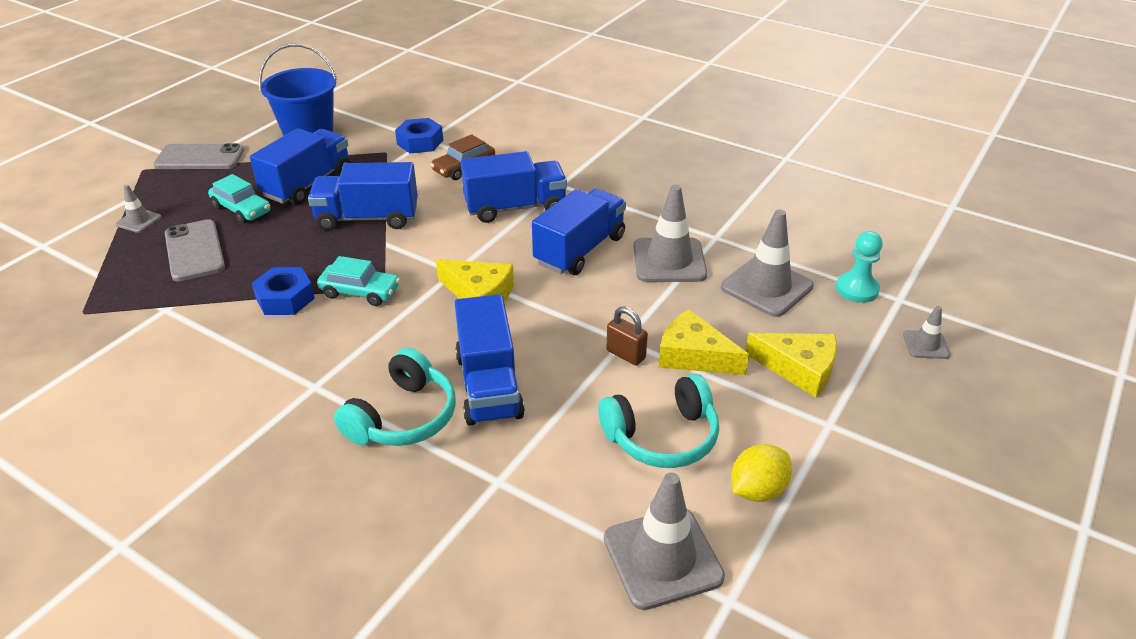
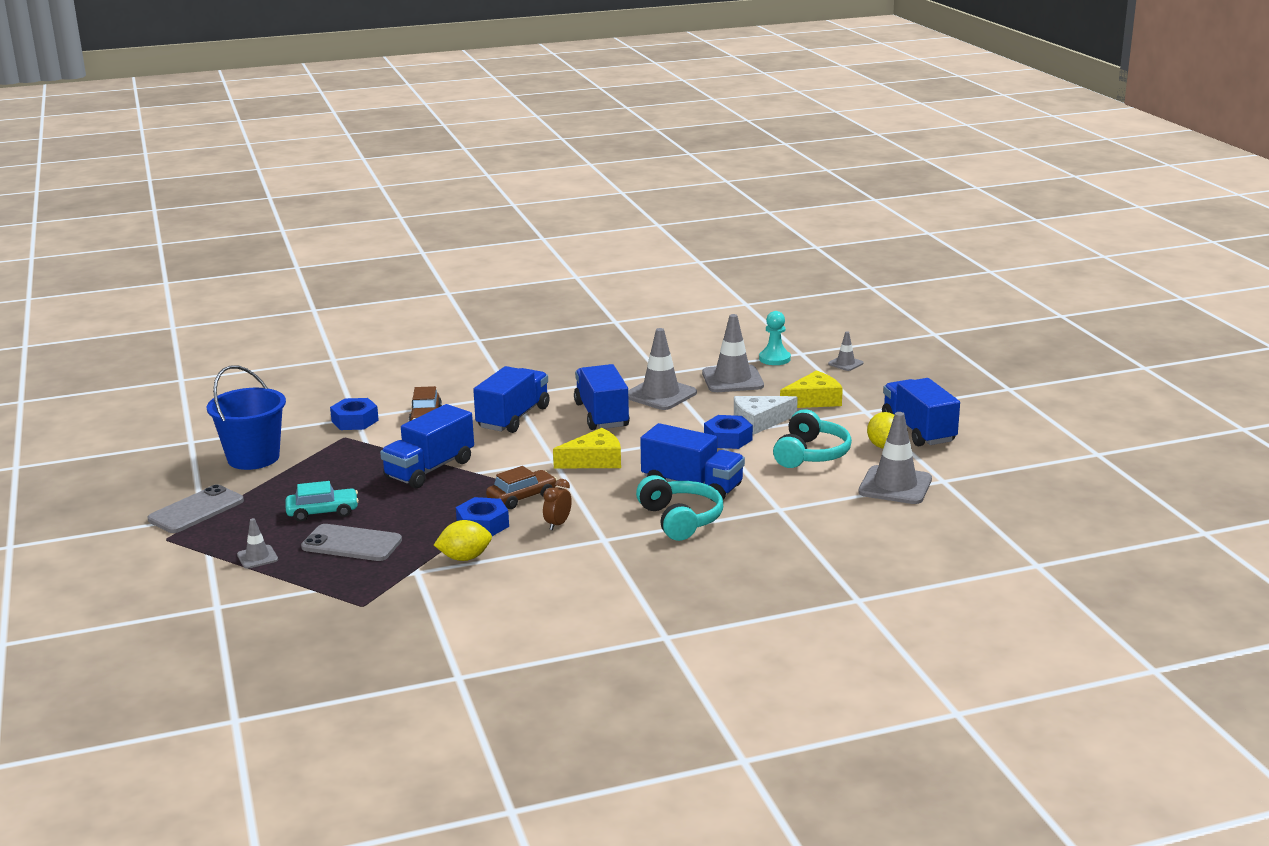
camera: 50 degrees left, 15 degrees down
blue truck [250,128,351,205] -> blue truck moved to [882,378,960,446]
turquoise car [317,256,400,306] -> brown car [486,466,557,509]
brown padlock [606,306,648,365] -> blue nut [704,415,753,449]
yellow cheese [659,309,749,375] -> white cheese [734,396,798,435]
none -> yellow lemon [434,520,492,561]
none -> brown clock [543,479,572,530]

